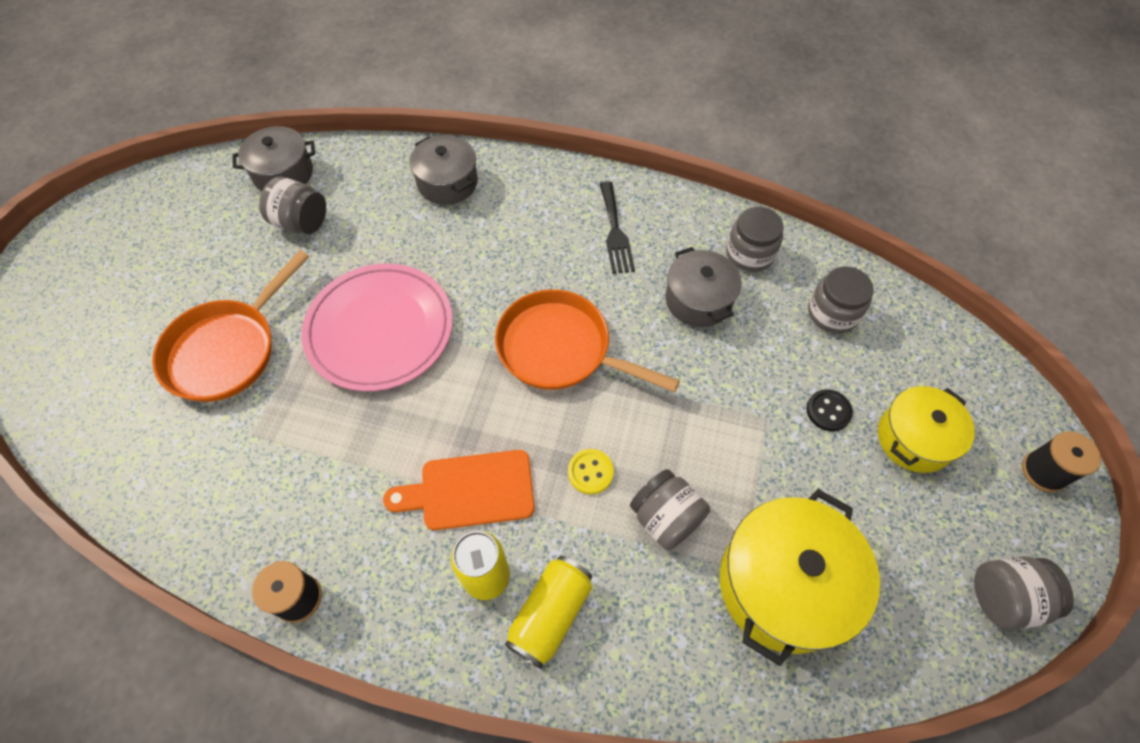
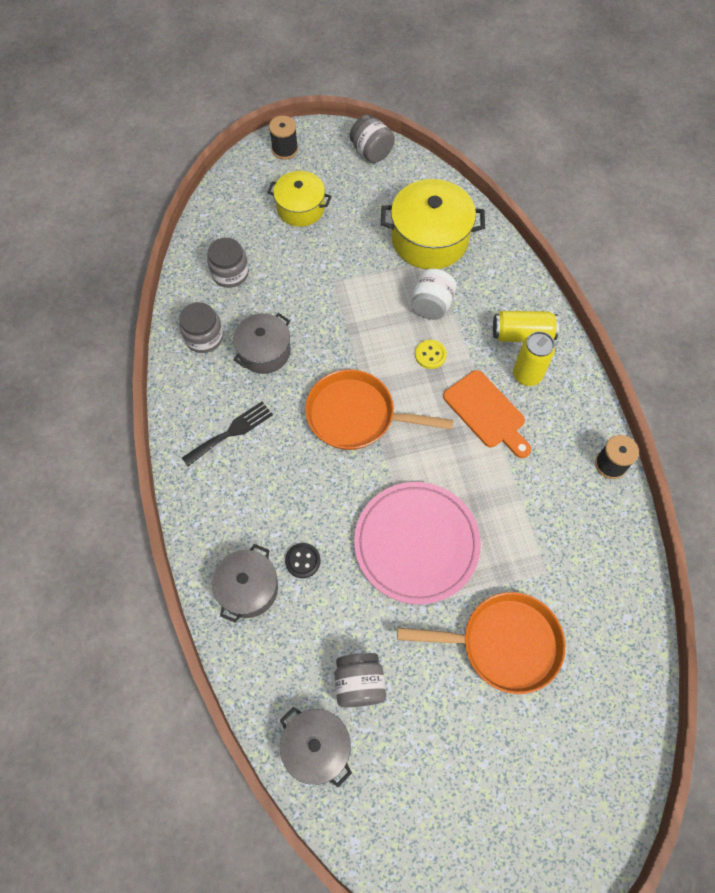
camera: 120 degrees left, 5 degrees up
orange pan [495,289,680,392] -> orange pan turned 105 degrees clockwise [305,369,454,450]
grey jar [630,469,710,550] -> white jar [411,269,457,320]
black button [806,389,853,432] -> black button moved to [285,543,320,578]

